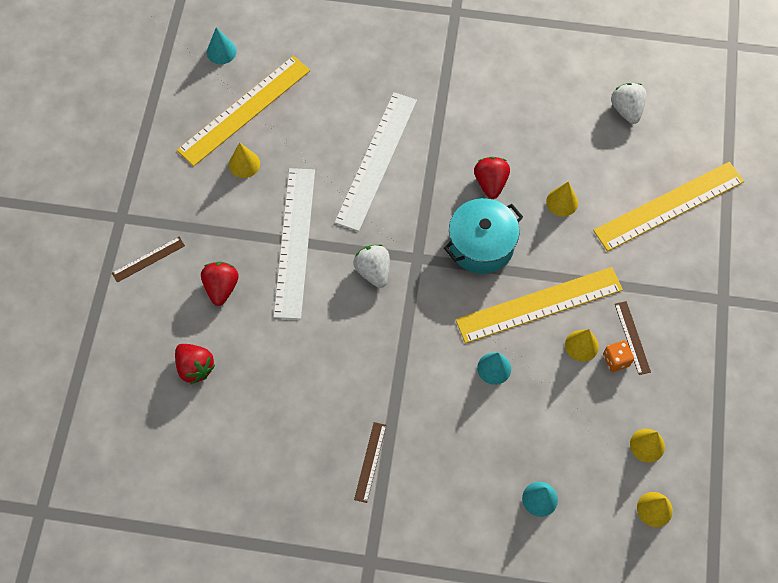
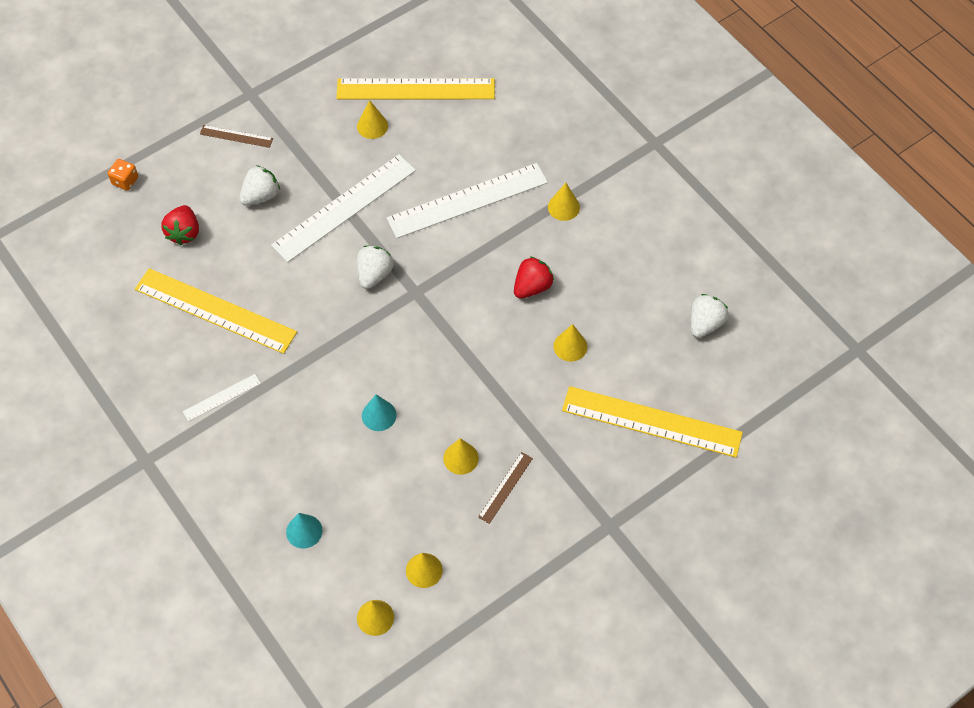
camera: 45 degrees right, 5 degrees down
red strawberry [201,262,239,306] -> white strawberry [239,165,280,206]
turquoise cone [207,28,237,64] -> none
brown ruler [354,422,386,503] -> white ruler [183,374,261,422]
turquoise pot [444,198,523,274] -> none
yellow ruler [455,267,623,344] -> yellow ruler moved to [135,268,297,354]
orange dice [603,340,634,372] -> orange dice moved to [108,159,138,191]
none -> yellow cone [548,183,580,221]

